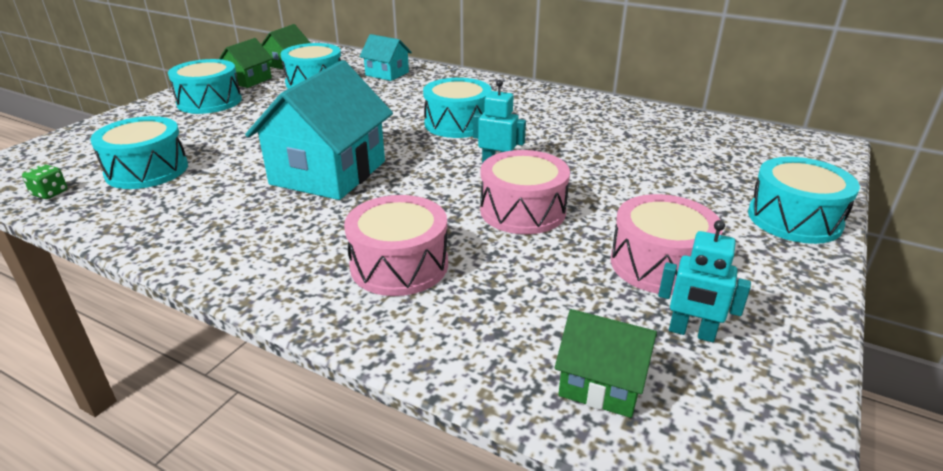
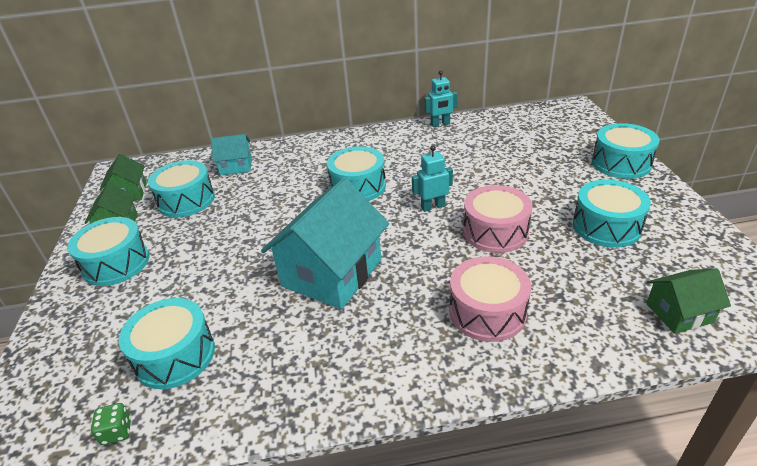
camera: 35 degrees left, 5 degrees up
turquoise house [245,60,393,200] -> turquoise house turned 45 degrees clockwise [261,178,389,309]
pink drum [611,194,723,295] -> turquoise drum [573,180,651,248]
turquoise robot [658,220,751,342] -> turquoise robot moved to [425,71,458,127]

